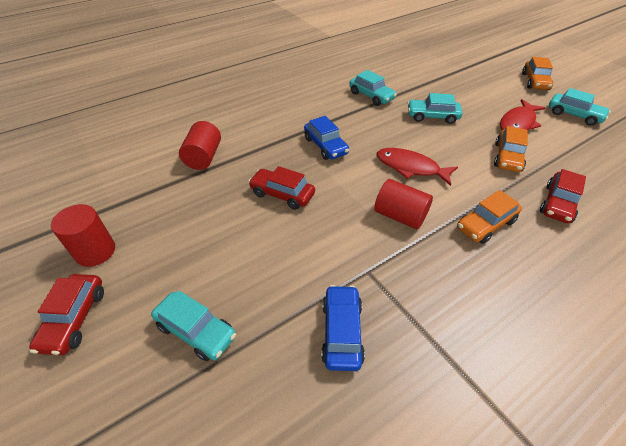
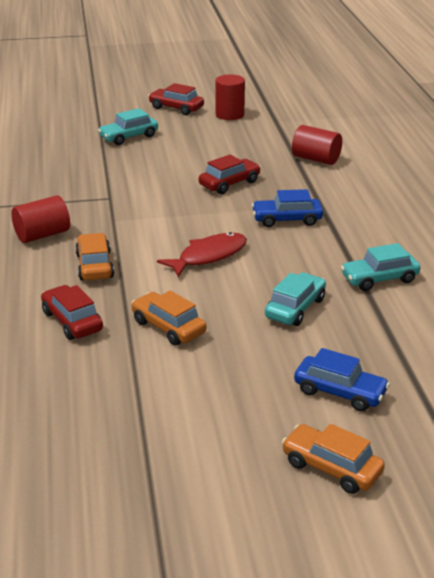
camera: 115 degrees right, 15 degrees down
blue car [321,285,365,371] -> blue car moved to [294,348,390,412]
red cylinder [374,179,433,230] -> red cylinder moved to [11,195,70,243]
red fish [500,99,545,130] -> none
turquoise car [549,88,611,126] -> none

